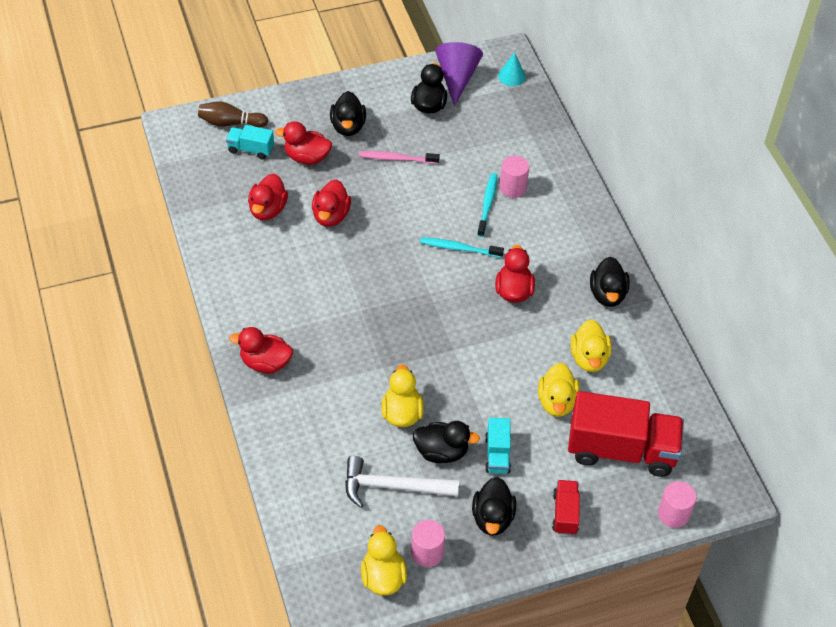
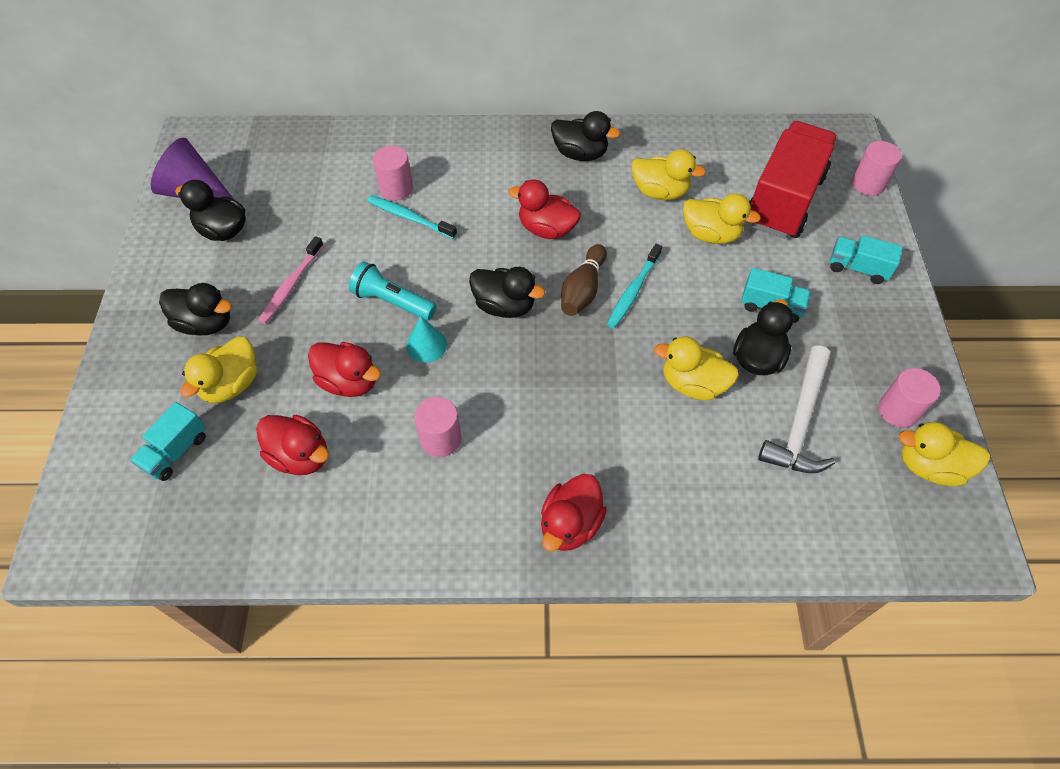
camera: 70 degrees left, 5 degrees up
brown bowling pin [198,102,268,128] -> brown bowling pin moved to [561,244,607,316]
red duck [275,121,332,165] -> yellow duck [180,337,257,403]
turquoise toothbrush [420,237,504,258] -> turquoise toothbrush moved to [607,244,662,328]
black duck [472,477,516,536] -> black duck moved to [469,267,545,318]
turquoise cone [498,52,526,86] -> turquoise cone moved to [406,316,447,363]
red truck [552,480,580,535] -> turquoise truck [830,235,903,284]
none -> turquoise flashlight [349,261,437,320]
none -> pink cylinder [414,397,461,457]

